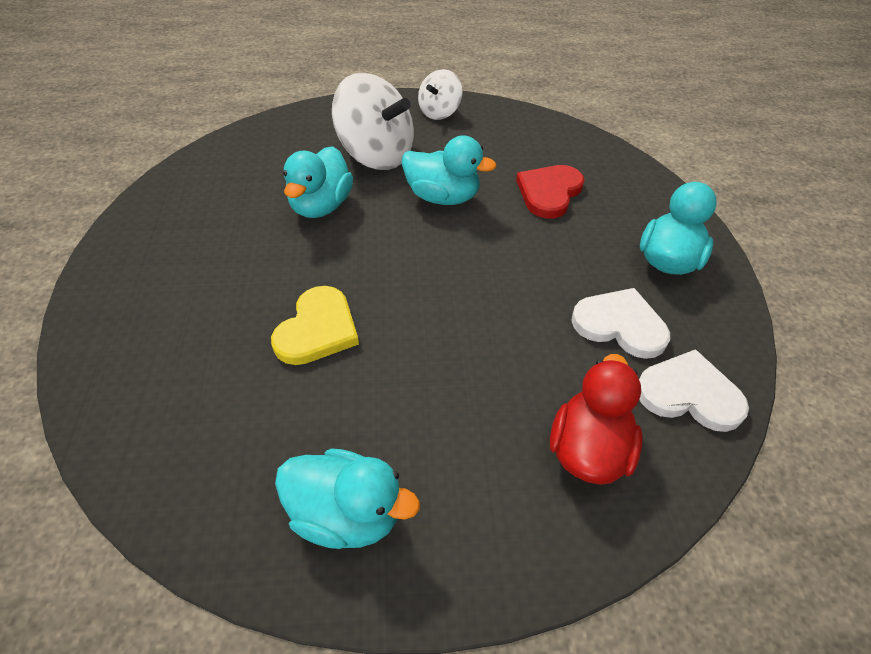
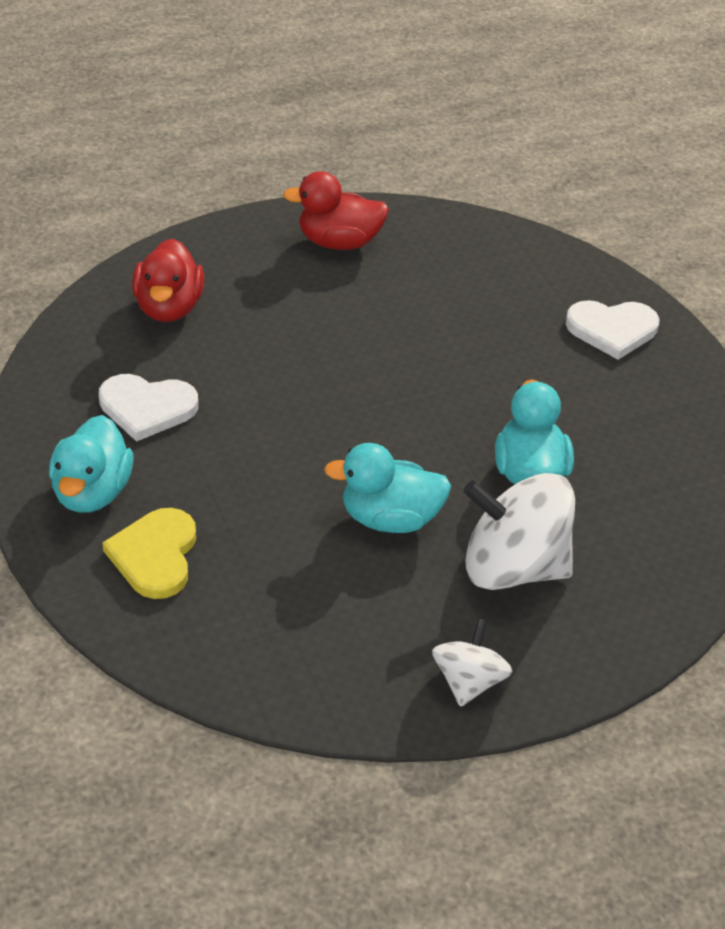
camera: 160 degrees right, 5 degrees down
yellow heart [271,286,359,365] -> yellow heart moved to [102,508,196,599]
turquoise duck [275,448,420,549] -> red duck [283,171,389,250]
red heart [516,165,585,218] -> none
white heart [639,349,749,432] -> white heart moved to [566,300,660,360]

